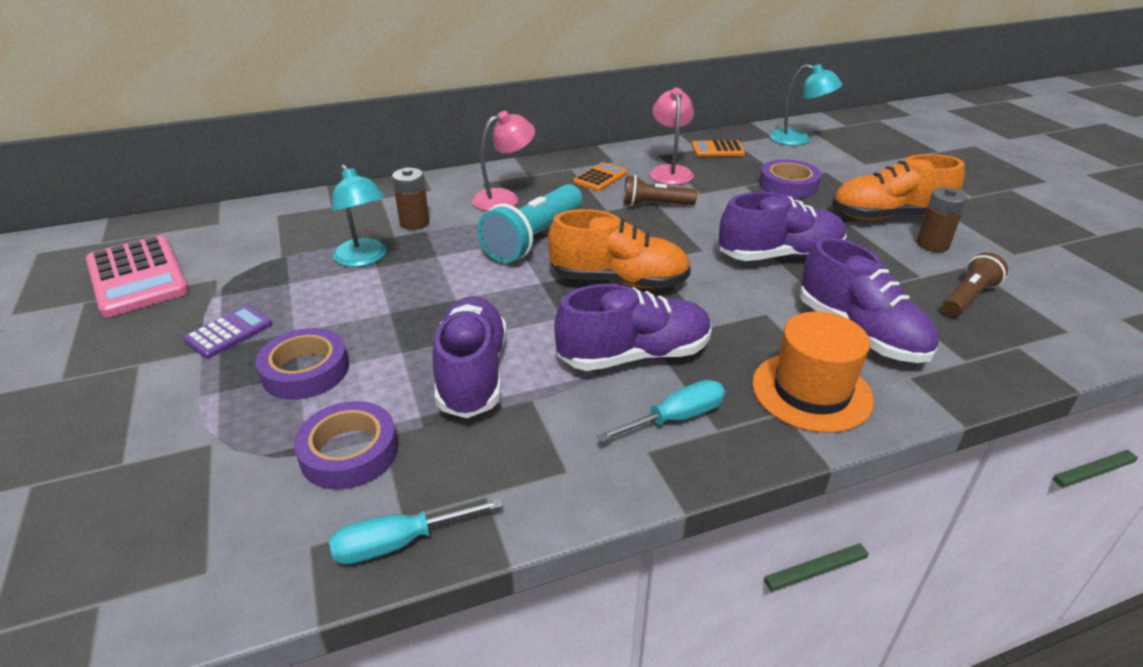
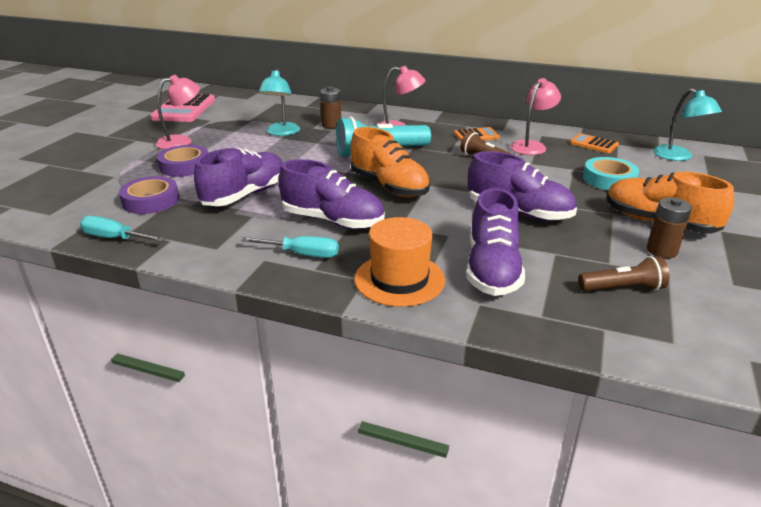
camera: 40 degrees right, 5 degrees down
purple calculator [183,305,272,359] -> pink lamp [156,75,200,149]
purple tape [759,159,821,199] -> turquoise tape [583,157,639,190]

